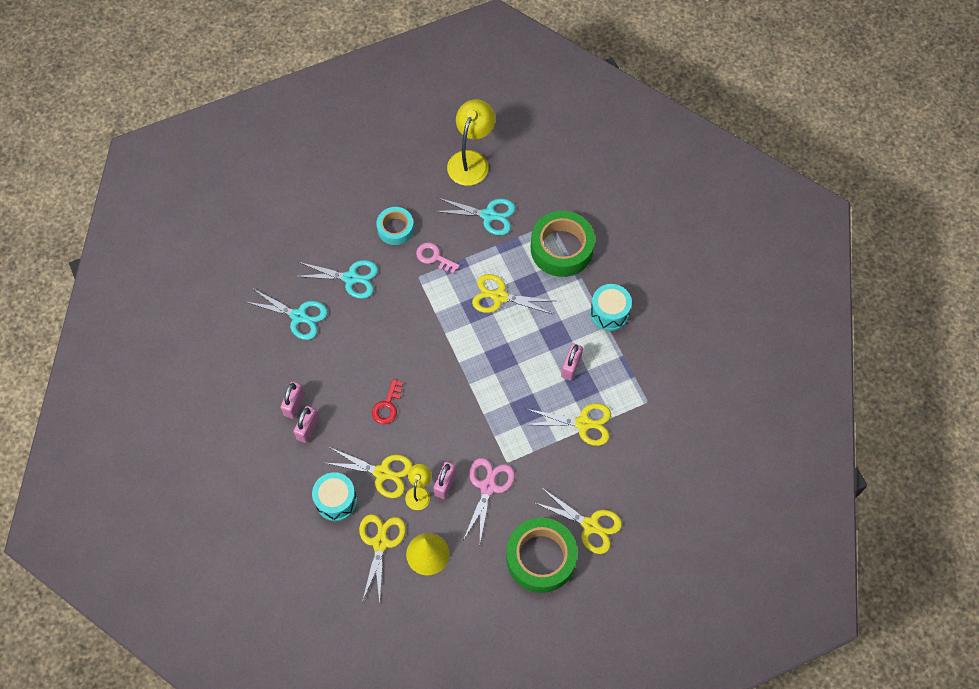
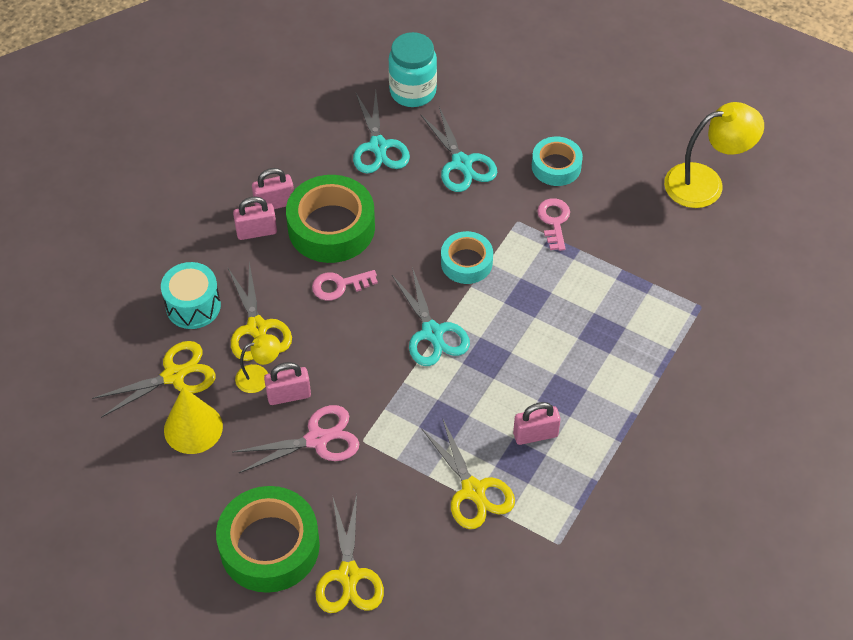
camera: 55 degrees right, 10 degrees down
red key [372,379,403,424] -> pink key [312,270,378,301]
turquoise scissors [433,197,516,235] -> turquoise scissors moved to [392,267,470,366]
yellow scissors [472,274,556,315] -> none
green tape [531,211,595,277] -> green tape moved to [286,175,375,263]
turquoise drum [590,284,632,331] -> none
none -> turquoise jar [388,32,437,107]
none -> turquoise tape [441,231,493,284]

